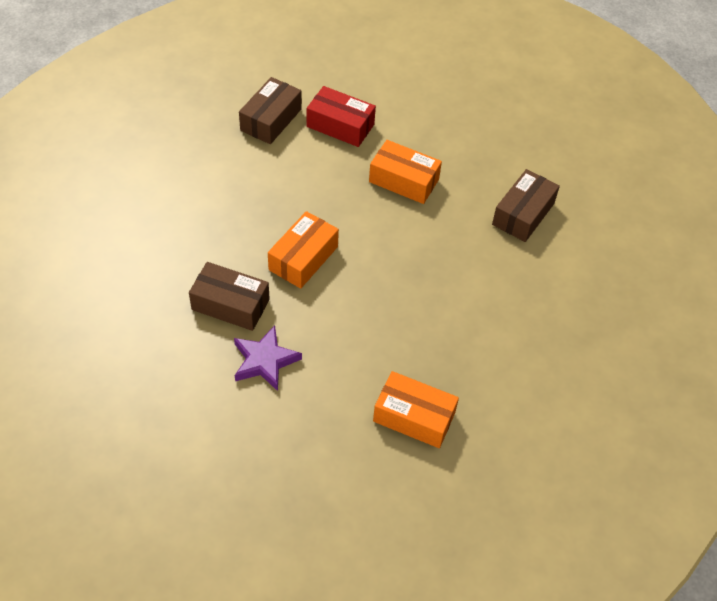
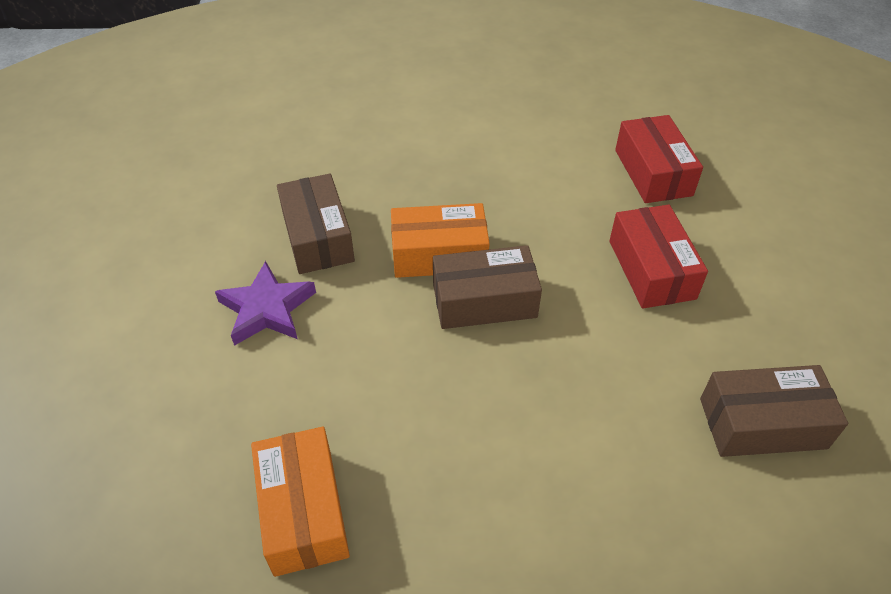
camera: 55 degrees right, 5 degrees down
brown box [239,77,302,144] -> brown box moved to [433,245,542,329]
orange box [369,140,442,204] -> red box [609,205,708,308]

